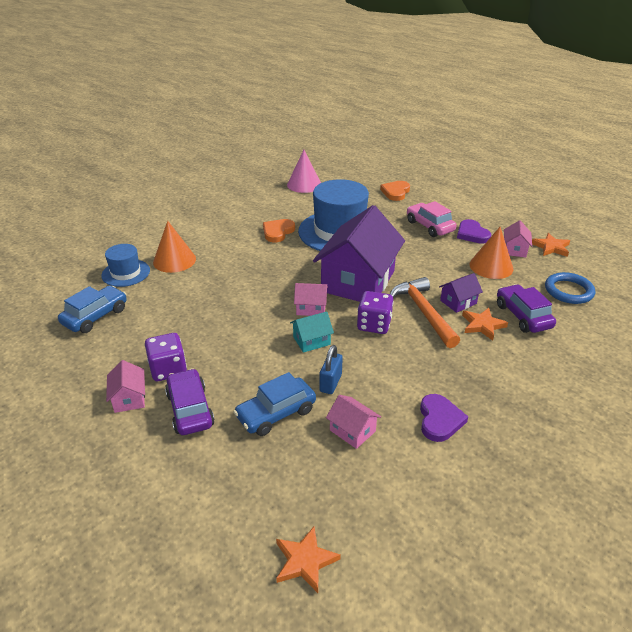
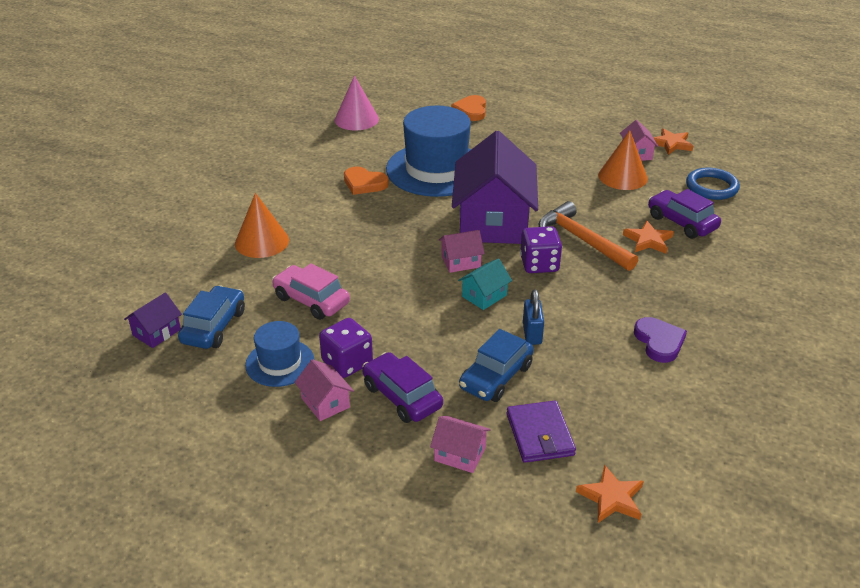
camera: 20 degrees left, 0 degrees up
blue hat [101,244,150,287] -> blue hat moved to [245,321,315,387]
orange heart [263,219,295,242] -> orange heart turned 75 degrees counterclockwise [344,166,389,195]
pink house [326,395,381,449] -> pink house moved to [430,416,491,473]
pink car [407,201,457,237] -> pink car moved to [272,263,350,320]
purple house [439,273,483,313] -> purple house moved to [124,292,182,348]
purple heart [457,219,491,244] -> none
none -> purple wallet [507,401,576,463]

